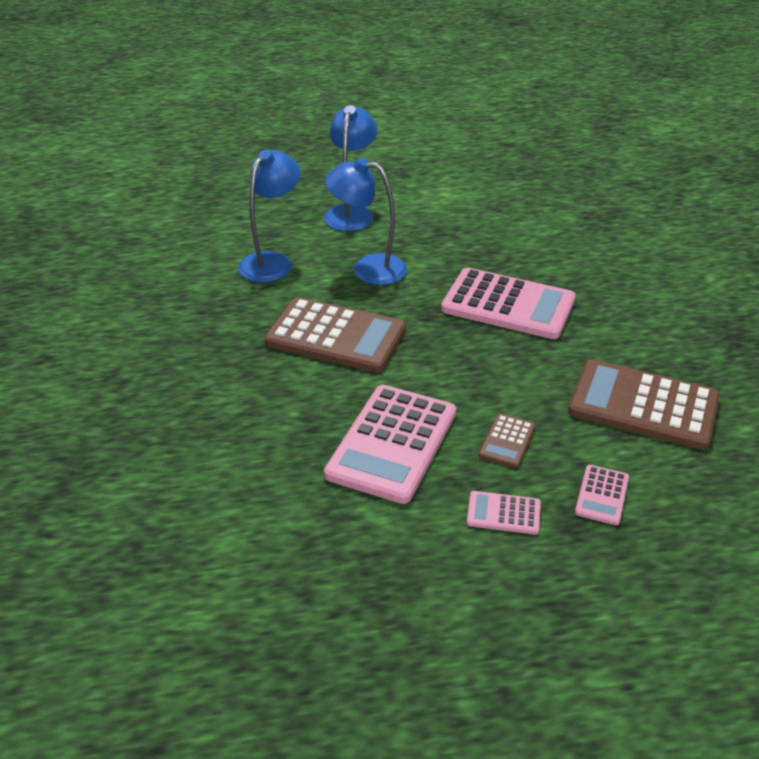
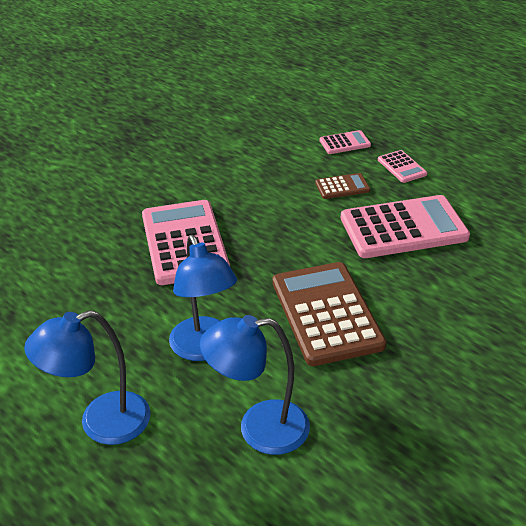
camera: 125 degrees left, 0 degrees up
brown calculator [568,359,720,450] -> none

